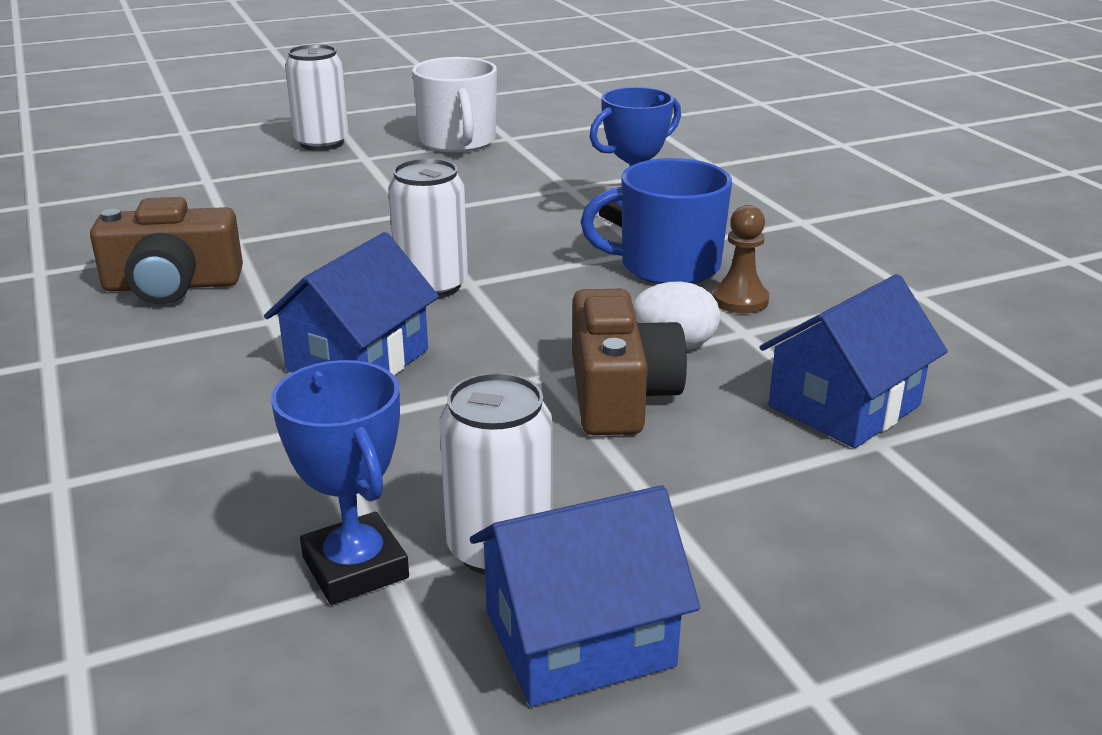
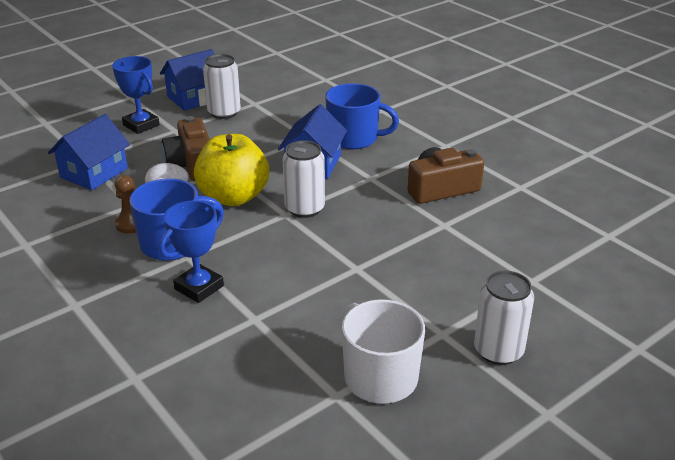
camera: 165 degrees right, 5 degrees up
blue trophy [271,360,409,605] -> blue trophy moved to [112,56,160,134]
none -> yellow apple [194,134,269,206]
none -> blue mug [325,83,399,149]

